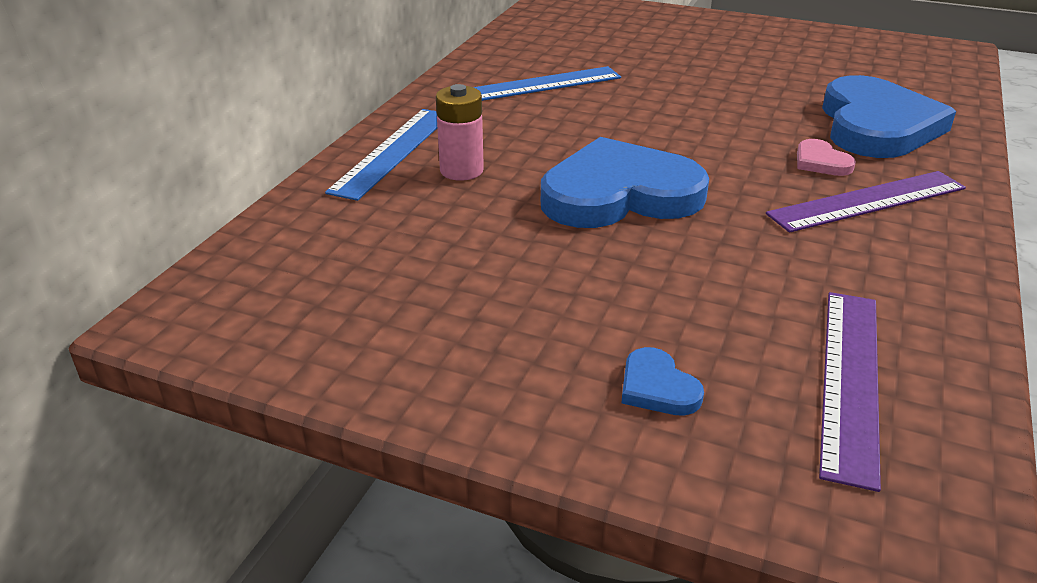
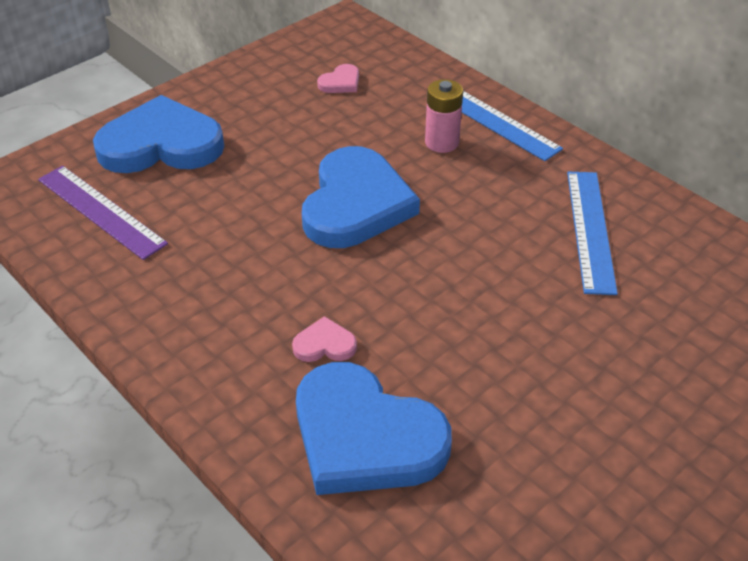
camera: 115 degrees right, 10 degrees up
blue heart [621,347,704,416] -> blue heart [93,95,224,173], size x2.44
purple ruler [766,171,966,233] -> none
none -> pink heart [317,64,359,93]

